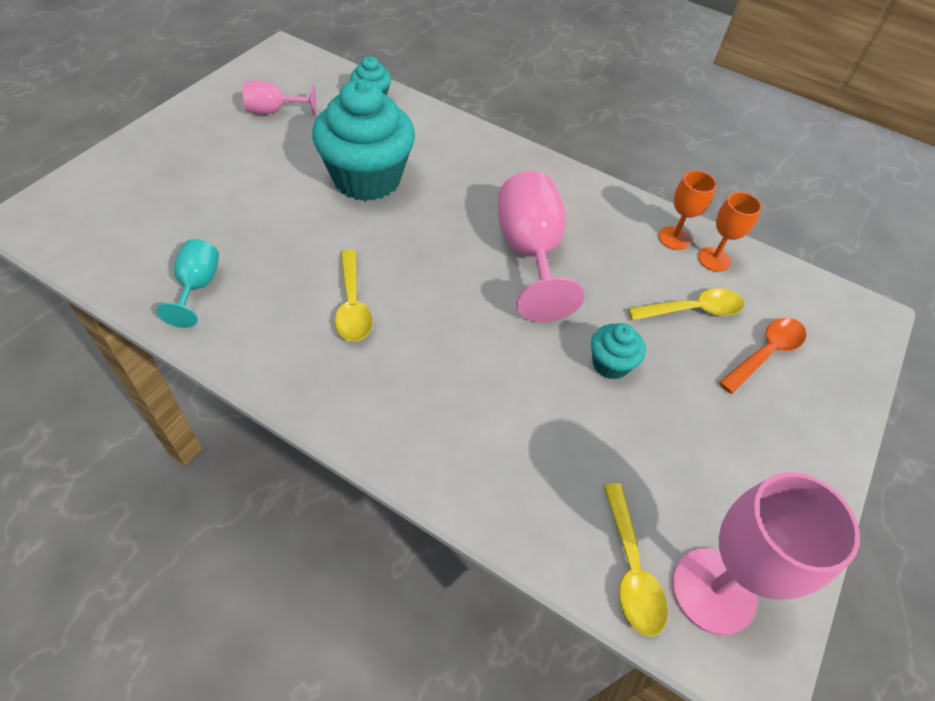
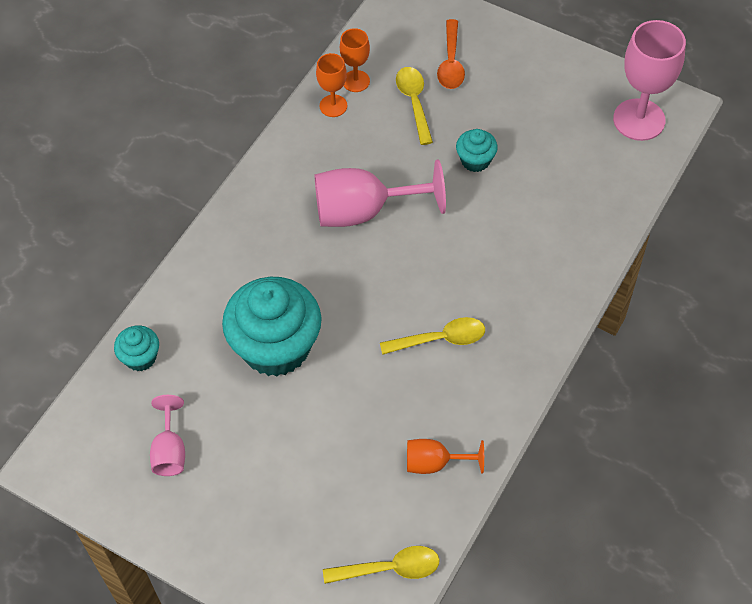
camera: 85 degrees left, 5 degrees up
turquoise goblet [157,239,219,328] -> orange goblet [407,439,484,474]
yellow spoon [604,483,668,636] -> yellow spoon moved to [323,546,440,584]
orange spoon [719,318,806,394] -> orange spoon turned 135 degrees counterclockwise [437,19,465,89]

